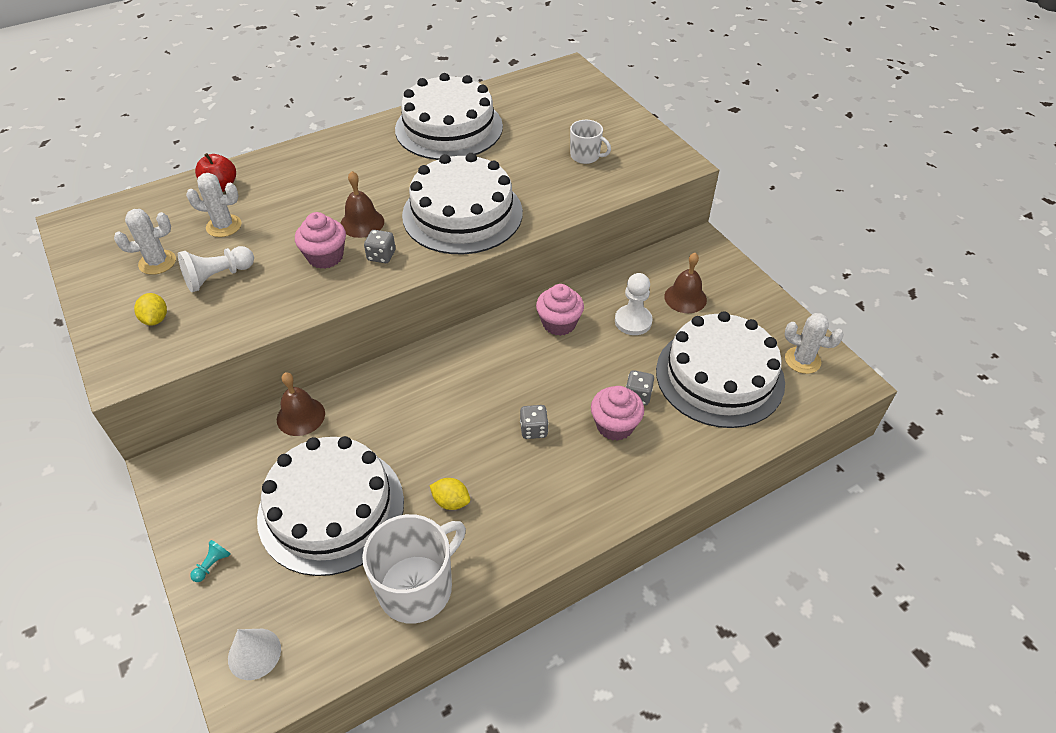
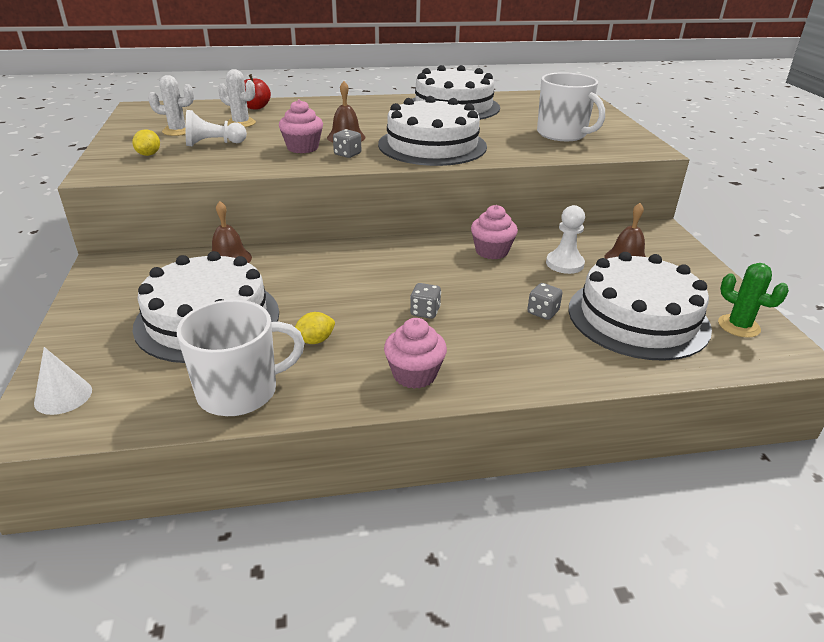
camera: 20 degrees right, 15 degrees down
turquoise pawn [190,540,230,582] -> none
yellow lemon [429,478,470,510] -> yellow lemon turned 75 degrees counterclockwise [295,312,335,344]
white mug [570,120,611,164] -> white mug [537,72,605,141], size x1.82
pink cupcake [591,386,644,441] -> pink cupcake moved to [384,318,447,389]
white cactus [785,313,844,374] -> green cactus [718,263,789,338]

